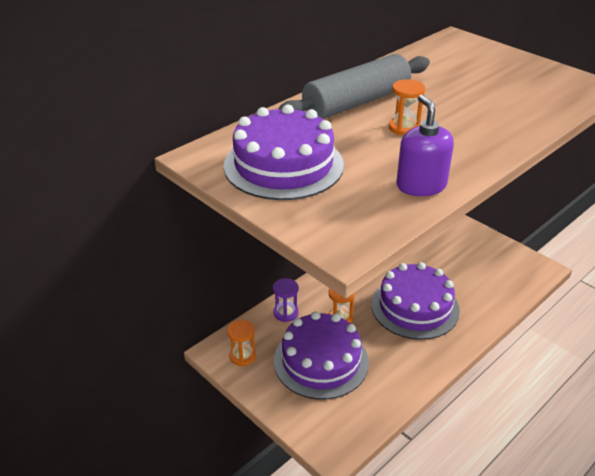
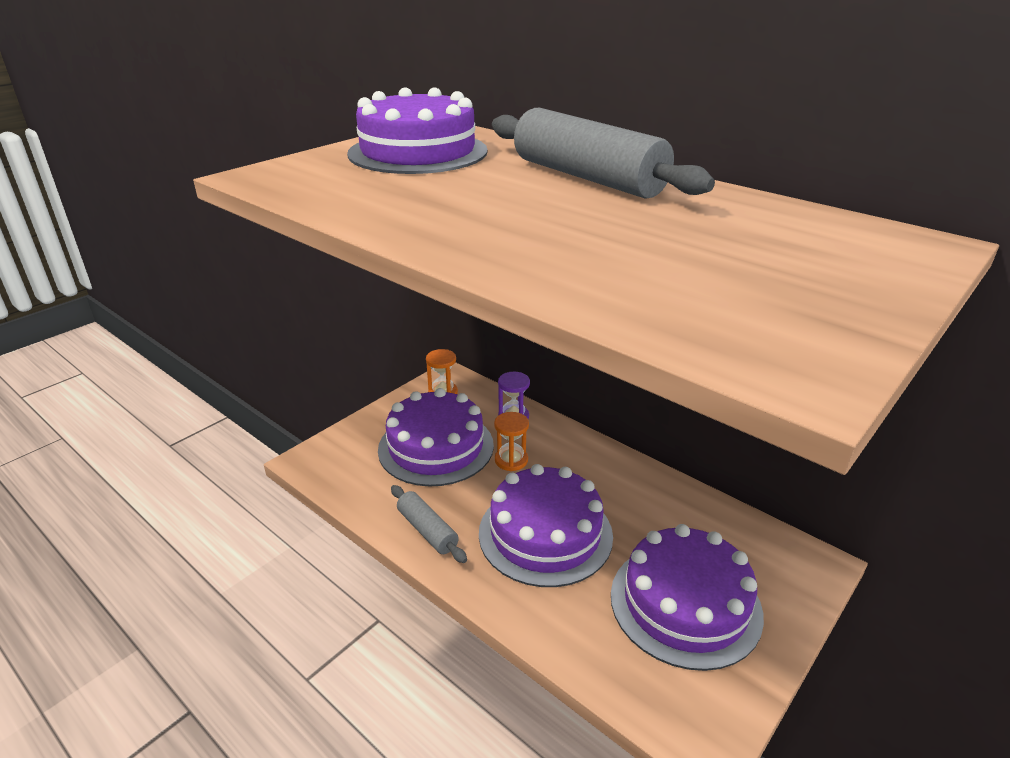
camera: 85 degrees right, 5 degrees down
orange hourglass [389,79,425,135] -> none
purple soap dispenser [396,94,454,196] -> none
none -> grey rolling pin [391,485,467,563]
none -> purple cake [611,524,764,671]

